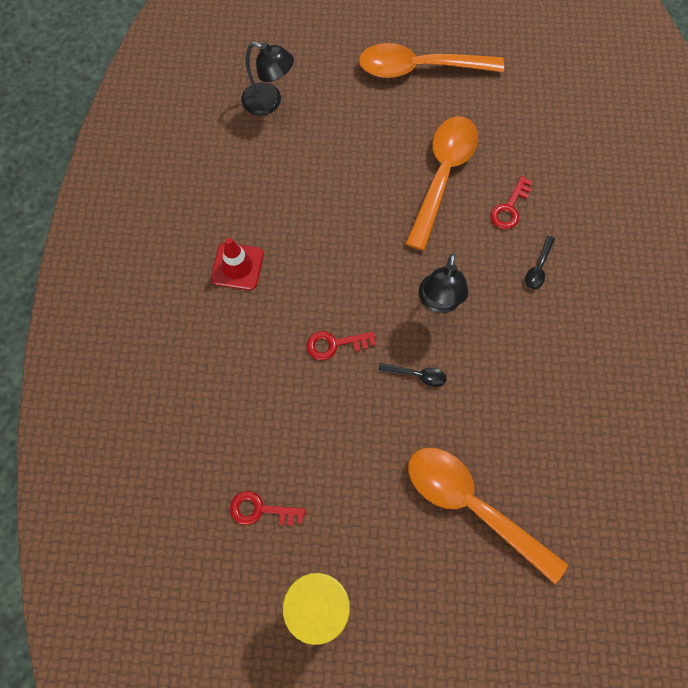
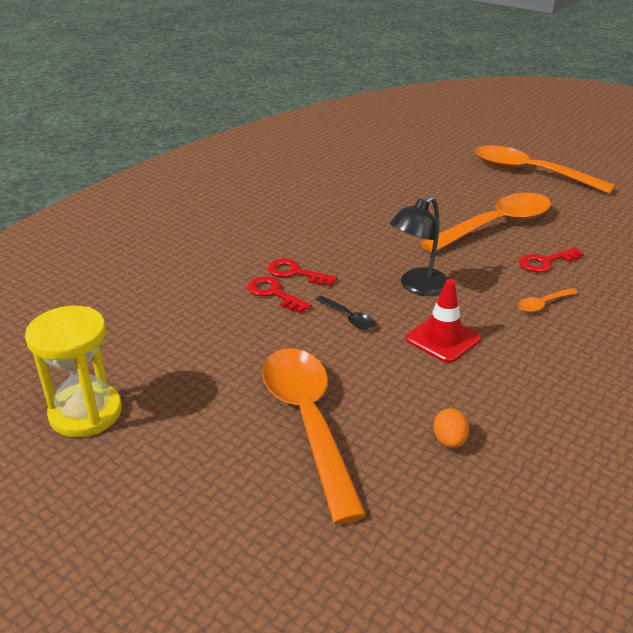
camera: 35 degrees right, 35 degrees down
red traffic cone [211,238,264,290] -> red traffic cone moved to [406,279,481,363]
red key [230,491,306,526] -> red key moved to [247,276,312,313]
black lamp [241,41,294,115] -> none
black spoon [525,236,555,290] -> orange spoon [518,288,578,312]
none -> orange egg [433,408,469,449]

